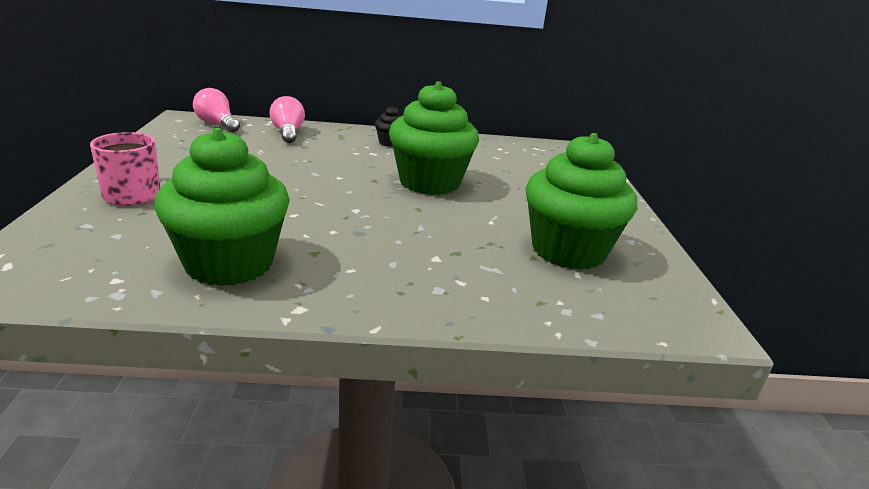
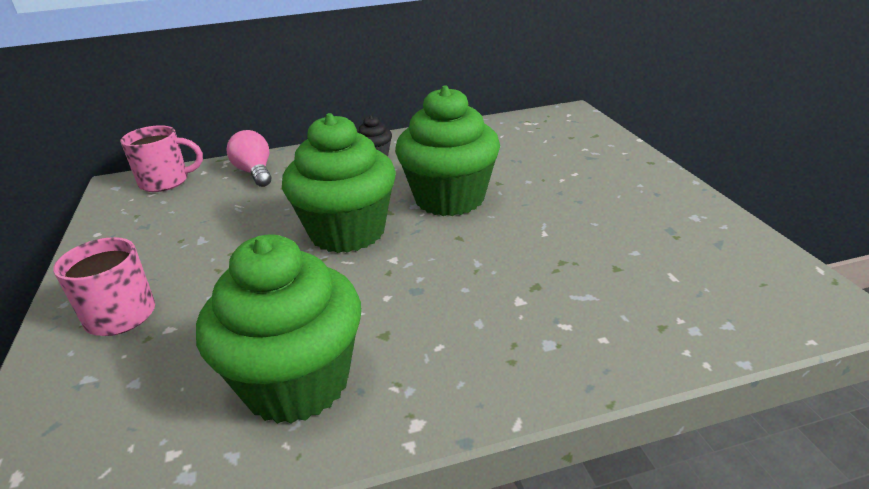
camera: 10 degrees left, 5 degrees up
pink light bulb [193,88,240,132] -> pink mug [120,125,203,192]
green cupcake [525,133,637,270] -> green cupcake moved to [282,113,396,253]

